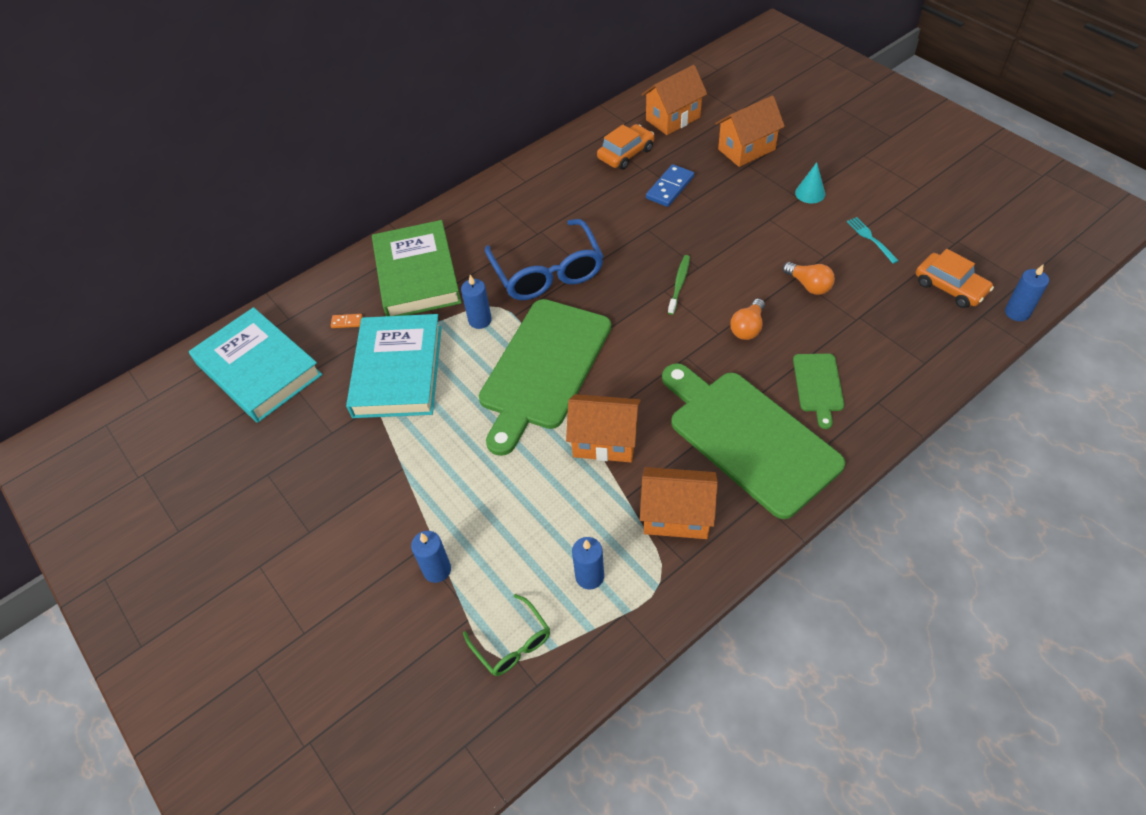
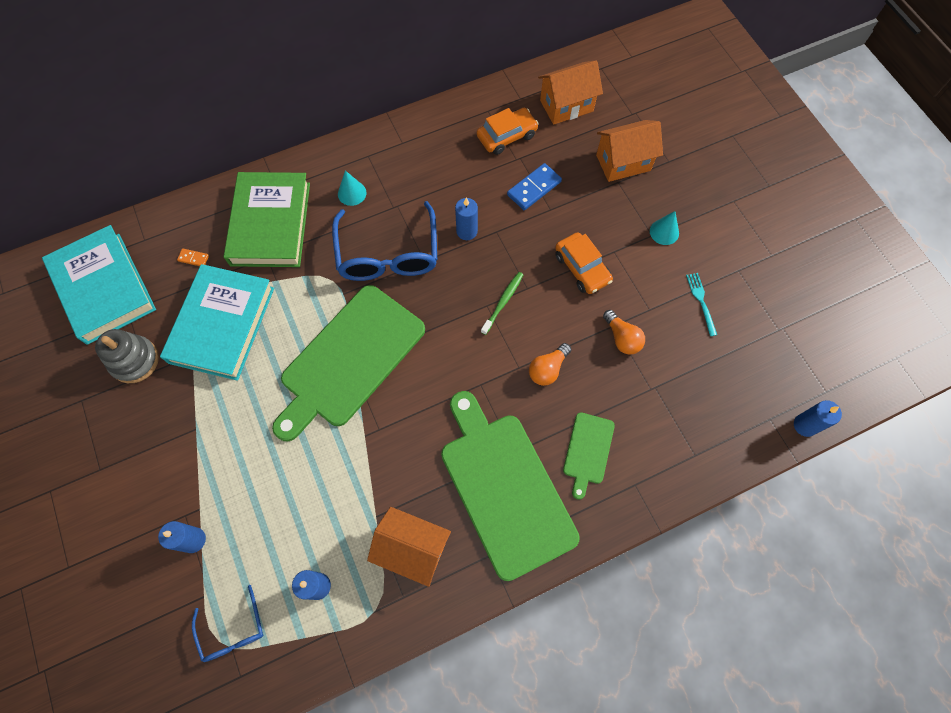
camera: 10 degrees right, 15 degrees up
blue candle [461,275,492,329] -> blue candle moved to [455,198,478,240]
green glasses [463,594,550,676] -> blue glasses [192,585,264,662]
orange house [566,394,641,462] -> none
orange car [916,249,994,308] -> orange car moved to [555,232,613,294]
none -> grey stacking toy [95,329,159,383]
none -> turquoise cone [338,171,366,206]

